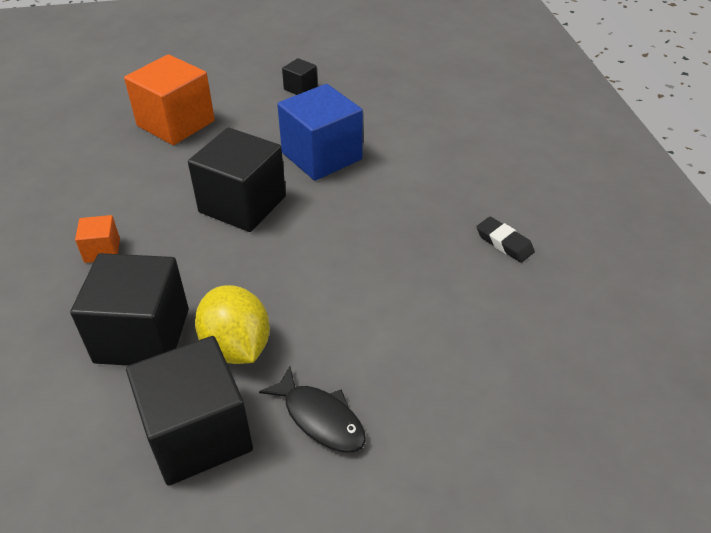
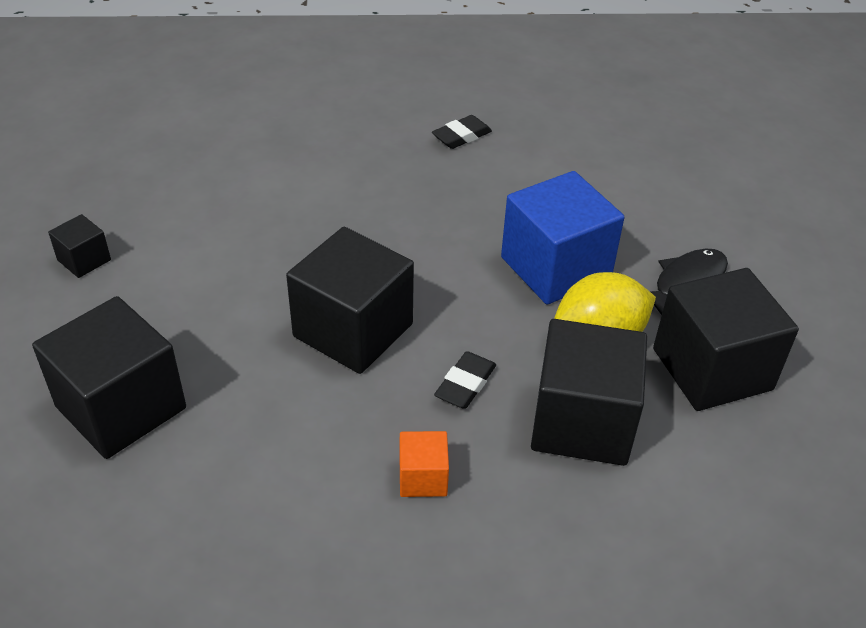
camera: 85 degrees left, 0 degrees up
orange cube [124,54,215,145] -> black cube [32,296,186,459]
blue cube [277,84,363,181] -> blue cube moved to [501,171,624,305]
none -> black eraser [434,351,496,409]

